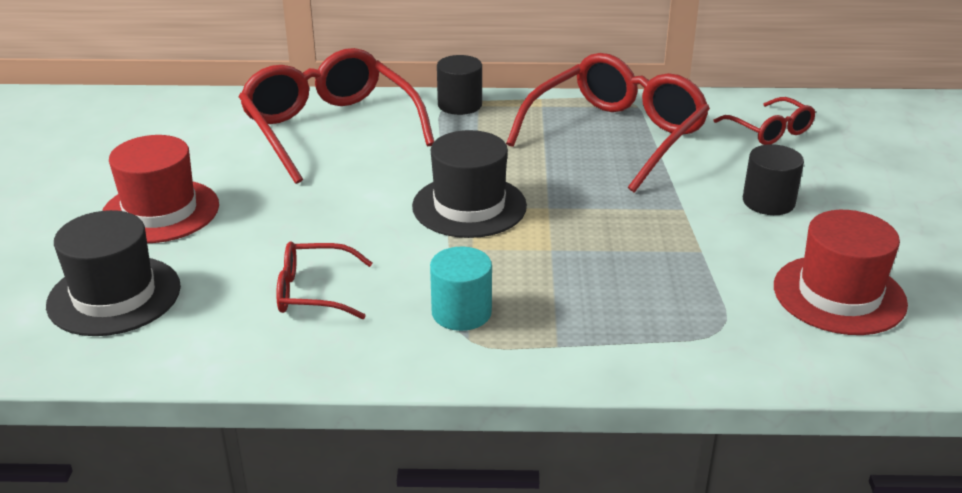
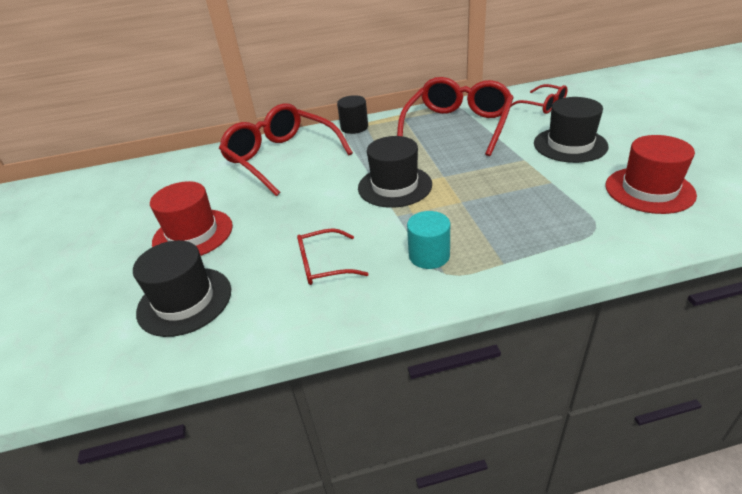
camera: 10 degrees left, 5 degrees up
black cylinder [743,144,804,215] -> black hat [534,97,609,163]

